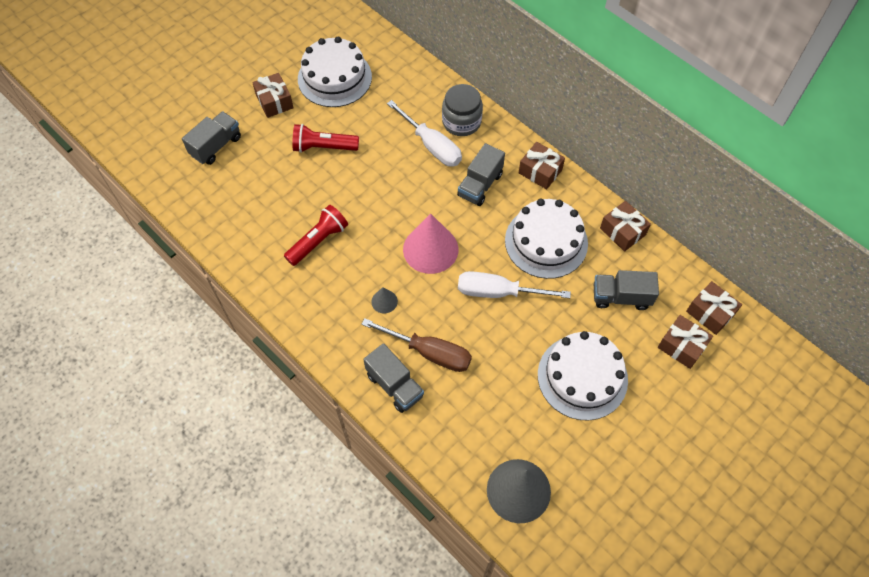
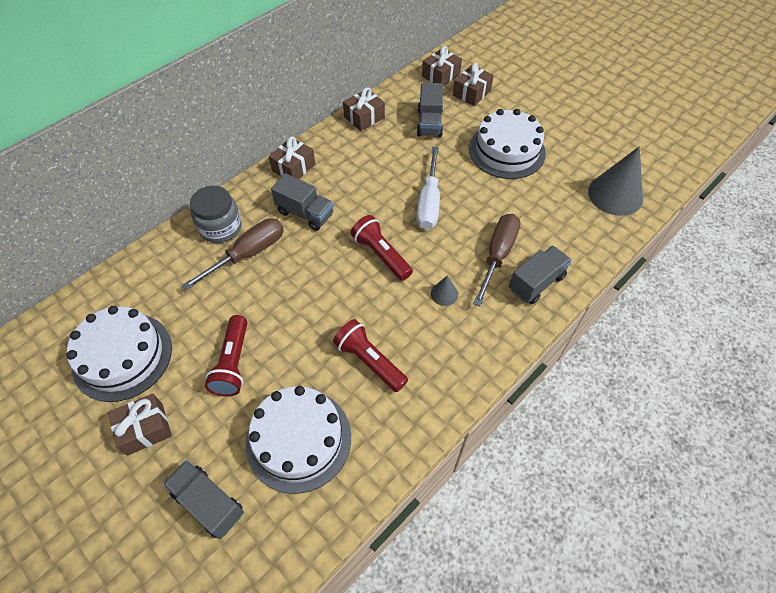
camera: 90 degrees left, 5 degrees down
white screwdriver [387,100,462,166] -> brown screwdriver [182,218,284,290]
pink cone [403,213,458,274] -> red flashlight [351,215,413,281]
white cake [505,199,588,279] -> white cake moved to [245,386,351,494]

